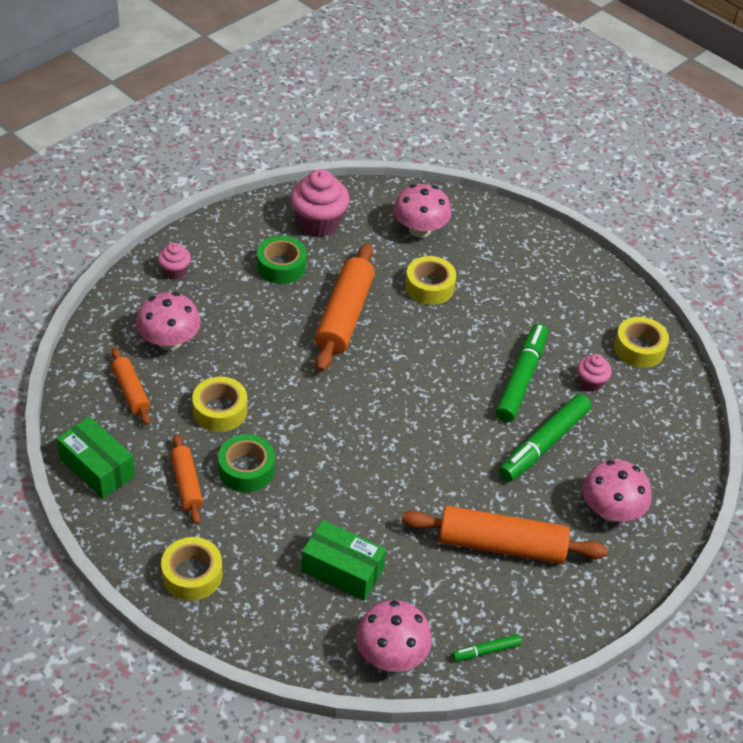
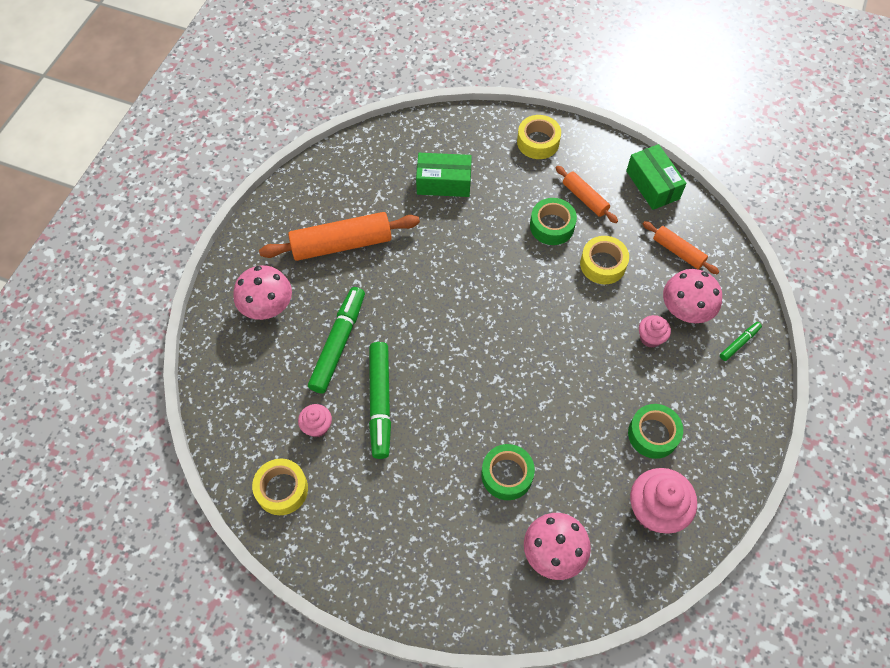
camera: 160 degrees right, 15 degrees up
green box [57,417,135,499] -> green box turned 45 degrees clockwise [626,144,686,210]
pink cupcake [158,243,191,279] -> pink cupcake moved to [639,315,671,348]
orange rolling pin [315,243,375,372] -> none
pink mushroom [356,600,432,672] -> none
yellow tape [405,256,456,305] -> green tape [482,444,535,500]
green marker [452,634,522,661] -> green marker moved to [720,322,762,361]

